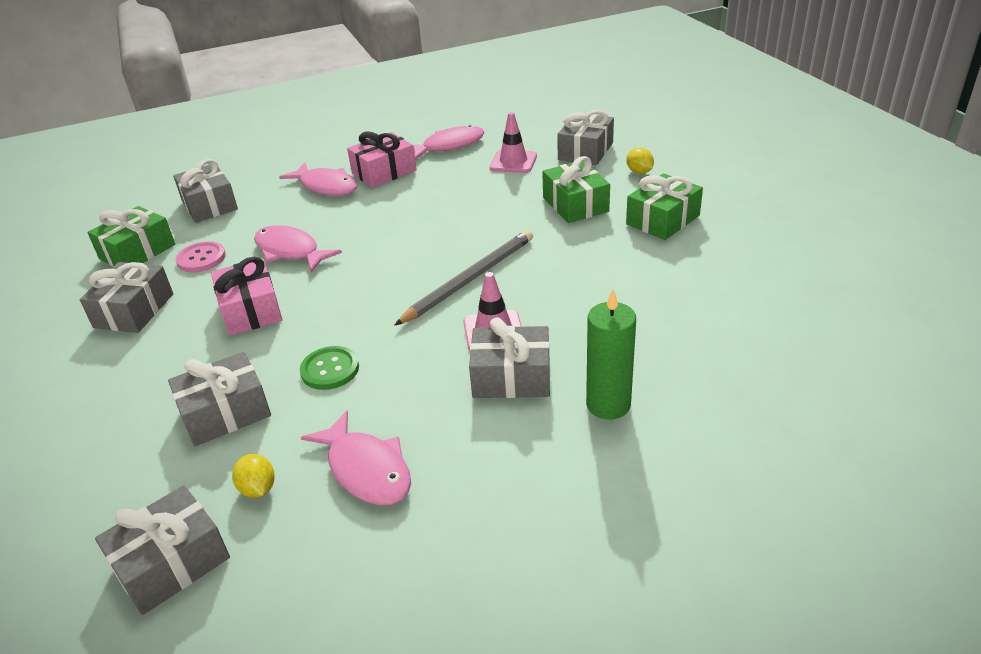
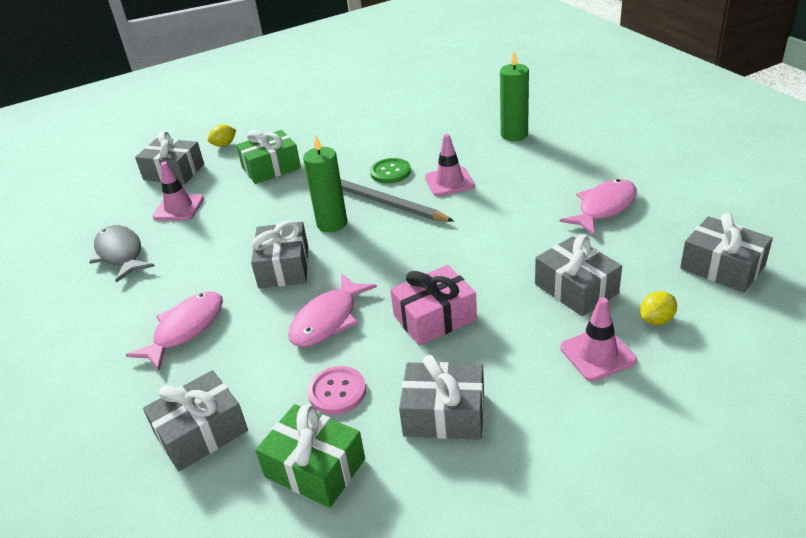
camera: 95 degrees left, 0 degrees up
yellow lemon [232,454,275,498] -> yellow lemon moved to [640,291,677,325]
green button [300,346,359,390] -> green button moved to [370,158,411,184]
pink gift [347,131,417,188] -> none
pink fish [413,125,485,160] -> grey fish [89,225,155,283]
grey gift [469,317,550,398] -> grey gift moved to [251,221,308,288]
green gift [626,173,703,240] -> none
none -> green candle [303,135,347,232]
none -> pink traffic cone [560,297,637,382]

